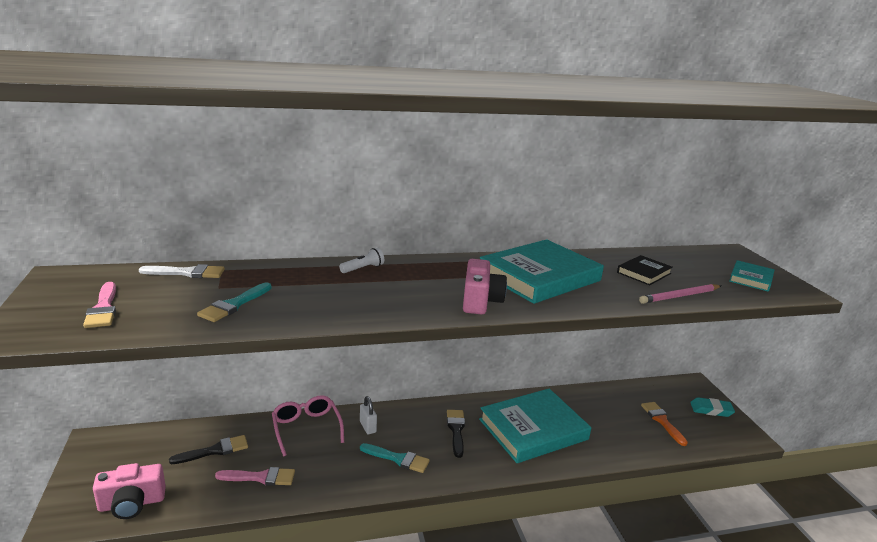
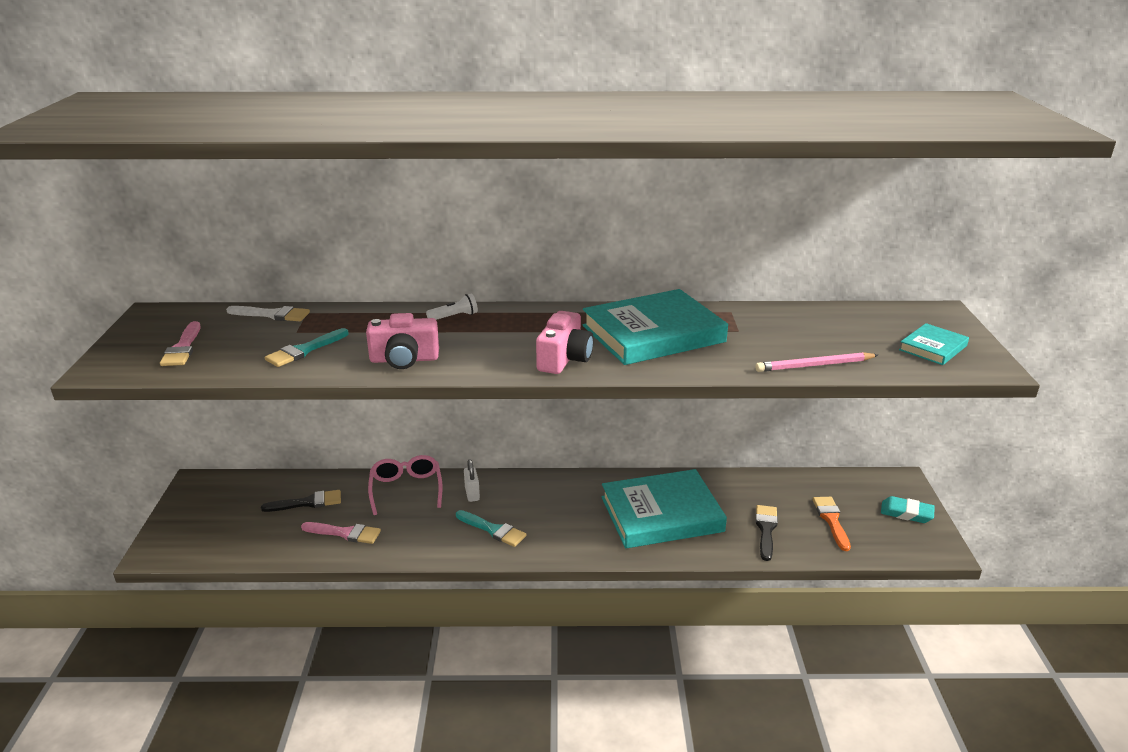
camera: 15 degrees right, 5 degrees up
pink camera [93,463,166,519] -> pink camera moved to [366,313,439,369]
black brush [447,410,465,458] -> black brush moved to [755,505,778,561]
black book [617,255,673,285] -> none

